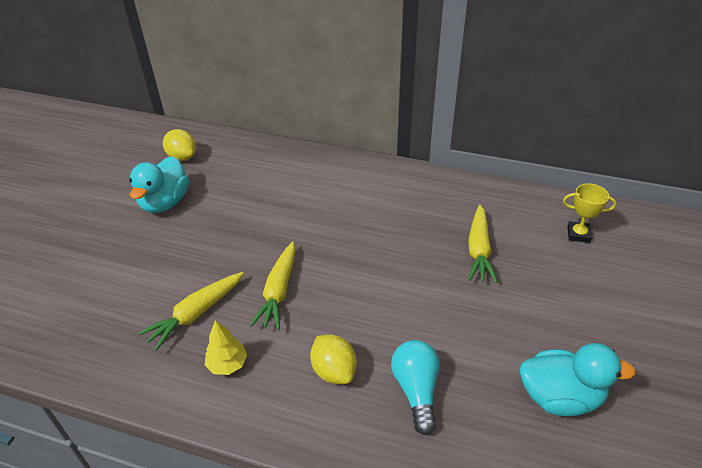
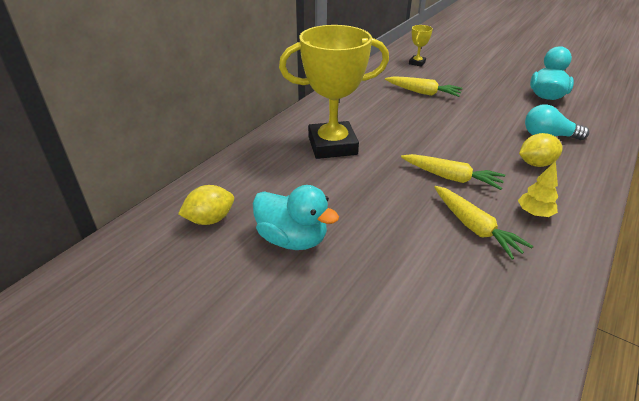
camera: 75 degrees left, 5 degrees down
none -> yellow trophy [279,25,389,159]

